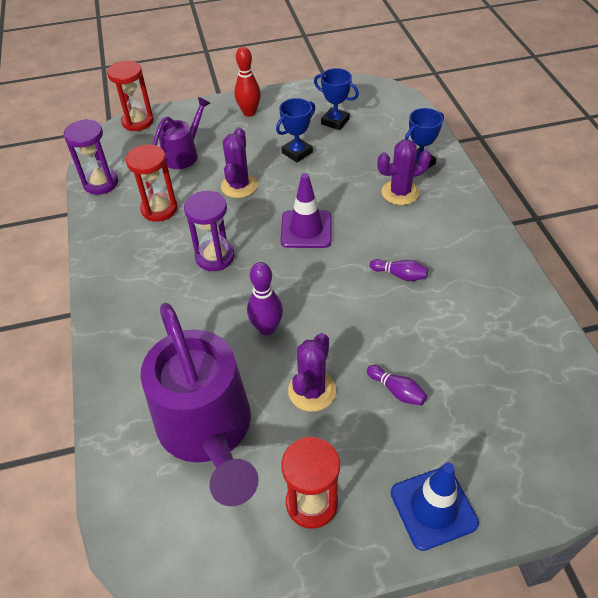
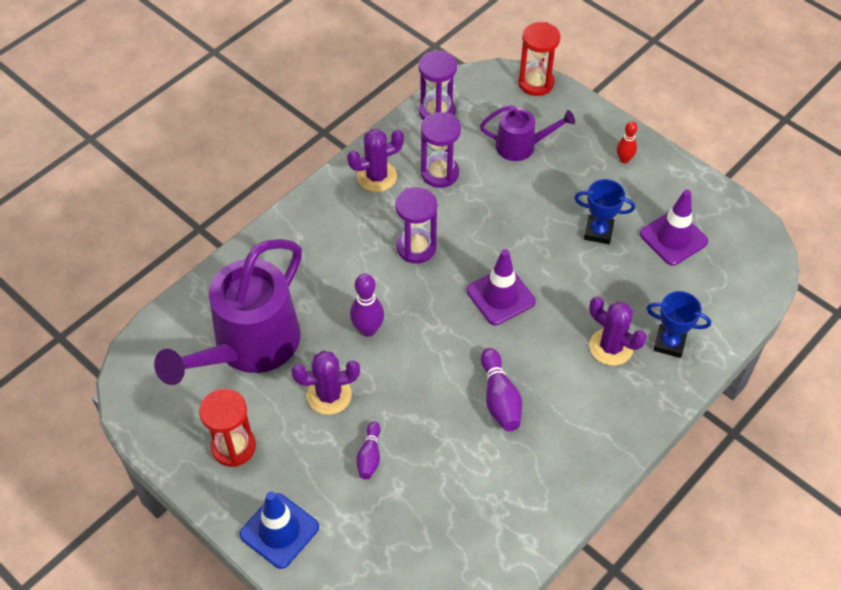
camera: 55 degrees right, 5 degrees up
red hourglass [126,144,178,222] -> purple hourglass [421,112,461,188]
purple cactus [221,127,258,198] -> purple cactus moved to [347,129,404,192]
red bowling pin [234,47,261,117] -> red bowling pin [617,121,638,163], size x0.65
blue trophy [314,68,359,130] -> purple traffic cone [640,189,708,266]
purple bowling pin [370,259,428,281] -> purple bowling pin [481,348,522,431], size x1.54

